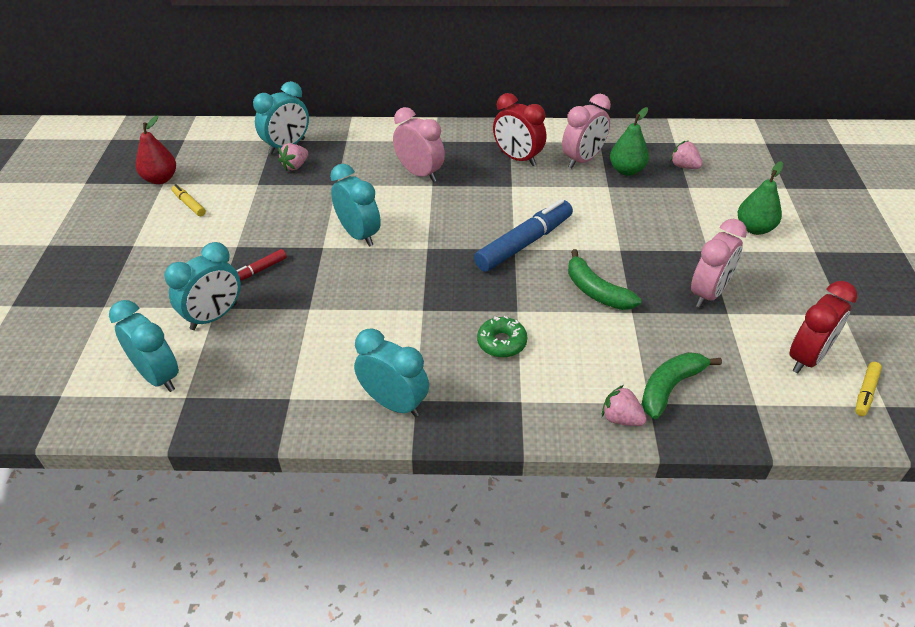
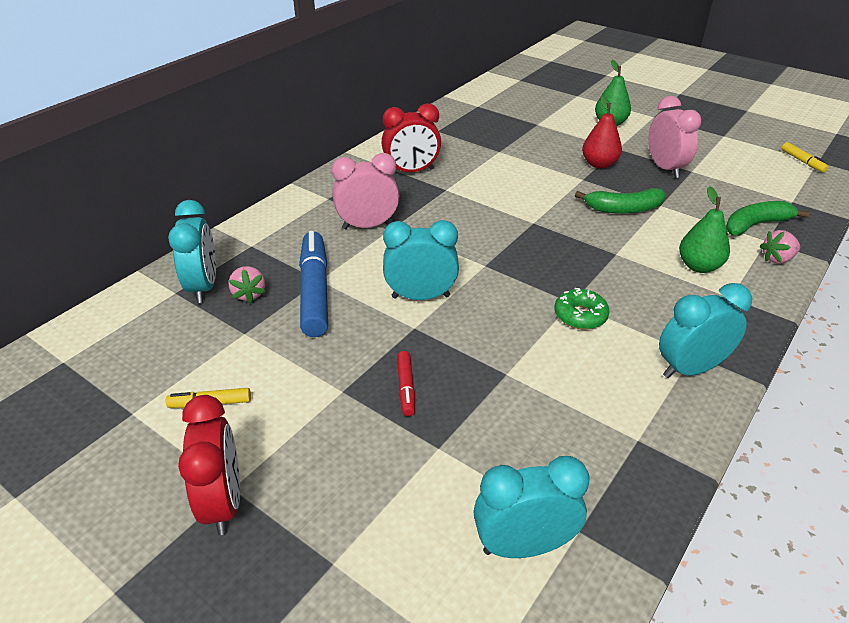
camera: 55 degrees left, 5 degrees down
red pear [136,115,176,184] -> red pear moved to [582,96,622,169]
turquoise clock [164,242,241,330] -> none
blue marker [474,199,573,272] -> blue marker moved to [299,231,328,337]
green donut [477,316,527,358] -> green donut moved to [555,288,609,329]
pink clock [562,94,611,168] -> none
green pear [610,107,649,176] -> green pear moved to [679,186,730,273]
green banana [642,352,722,419] -> green banana turned 75 degrees clockwise [726,201,809,236]
pink strawberry [670,141,703,169] -> none
red clock [789,281,857,373] -> red clock moved to [178,395,240,535]

